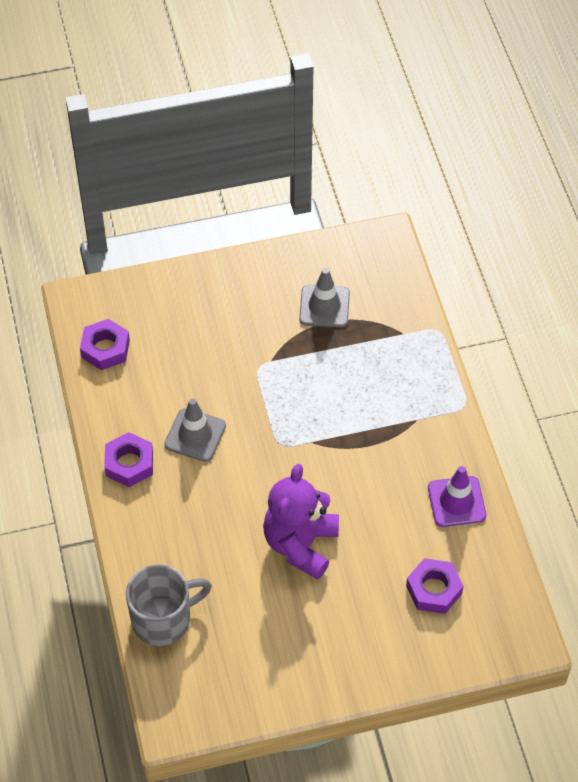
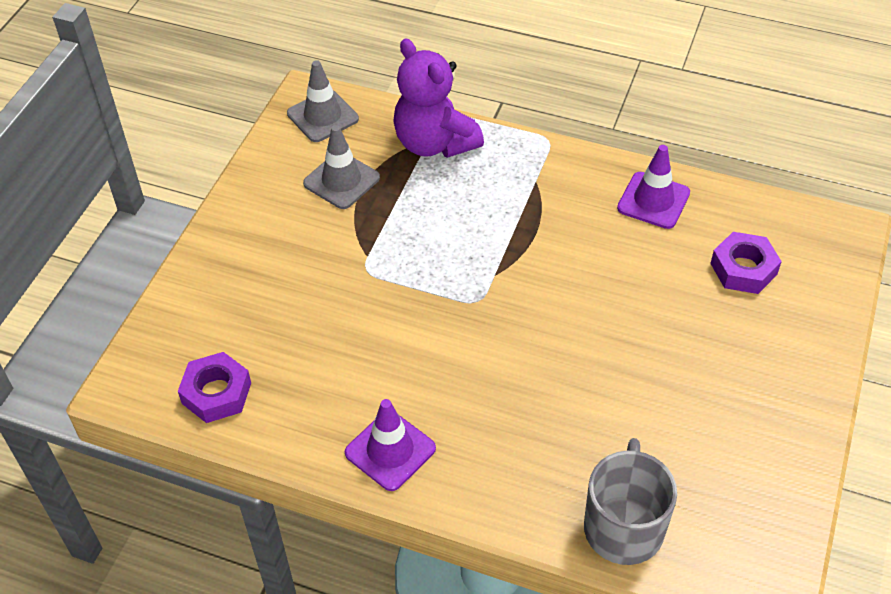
camera: 55 degrees left, 5 degrees down
purple nut [104,432,153,487] -> purple traffic cone [345,399,436,491]
grey traffic cone [164,398,226,462] -> grey traffic cone moved to [287,60,359,142]
purple teddy bear [263,464,339,580] -> purple teddy bear moved to [393,39,484,158]

